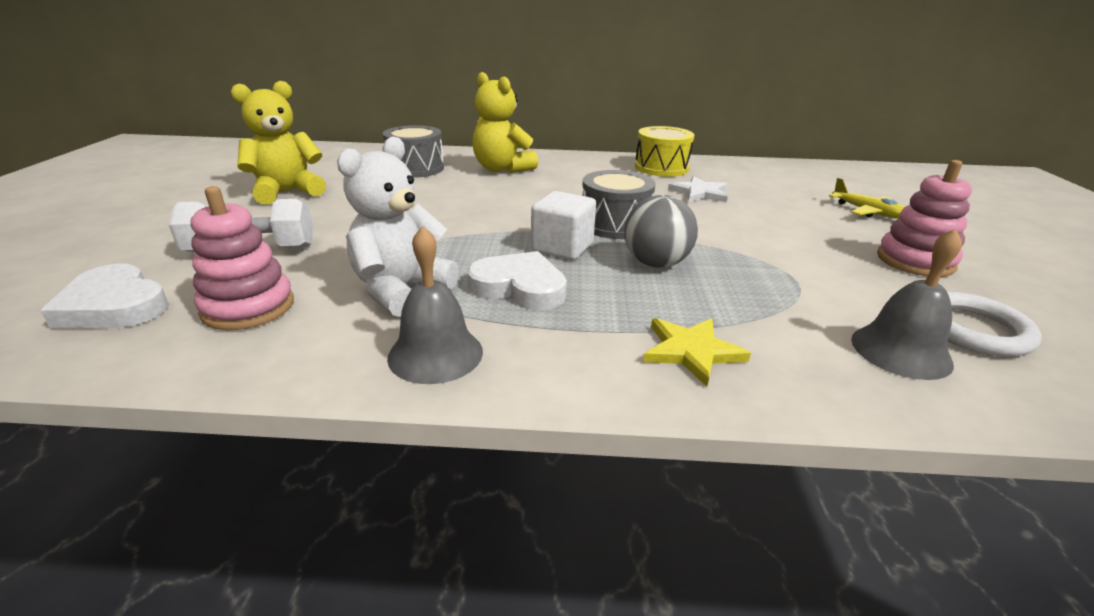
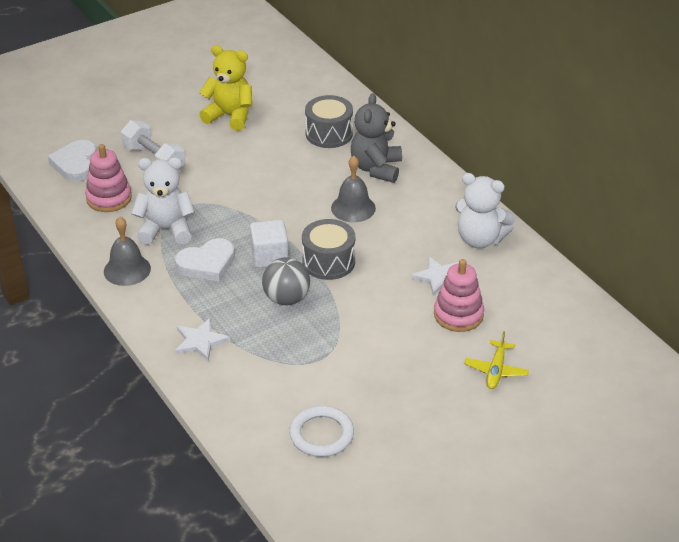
camera: 55 degrees right, 10 degrees up
white heart [467,251,567,310] -> white heart turned 75 degrees clockwise [175,238,235,282]
yellow teddy bear [472,72,538,173] -> grey teddy bear [351,93,402,183]
yellow drum [635,126,694,177] -> white teddy bear [455,173,516,248]
yellow star [643,318,751,387] -> white star [175,318,230,362]
grey bell [851,228,962,380] -> grey bell moved to [331,156,376,222]
pink stacking toy [877,160,972,277] -> pink stacking toy moved to [434,259,484,332]

